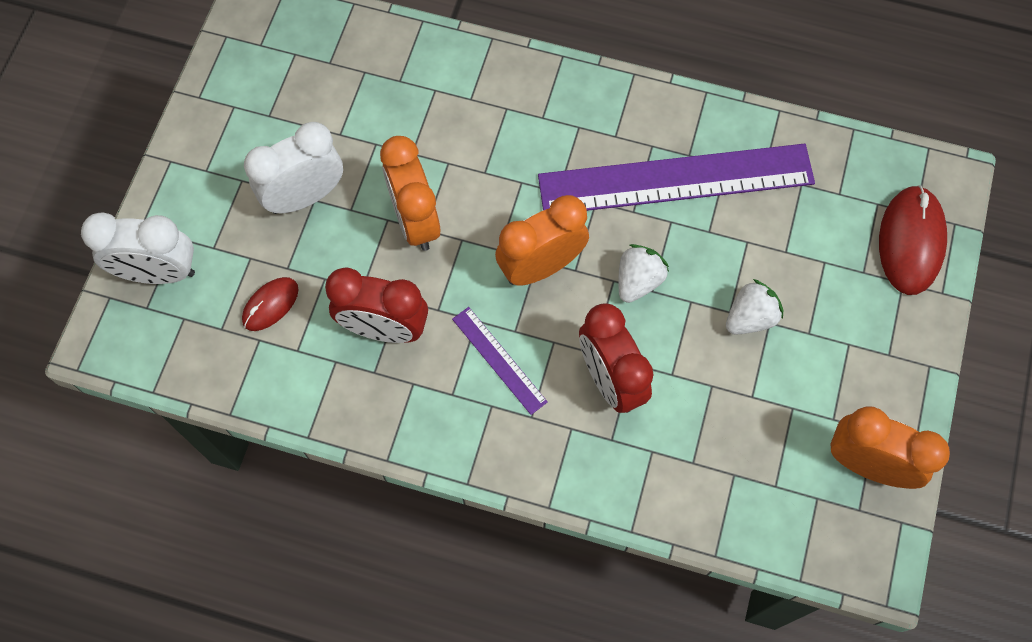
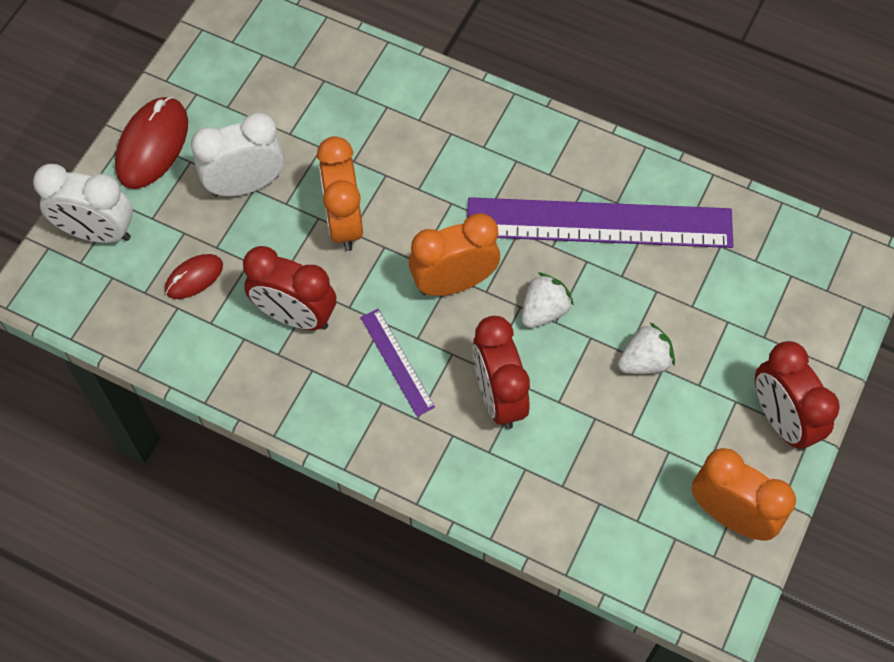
camera: 10 degrees right, 5 degrees down
red mouse [879,185,947,295] -> red mouse moved to [115,96,188,189]
none -> red clock [755,341,840,451]

